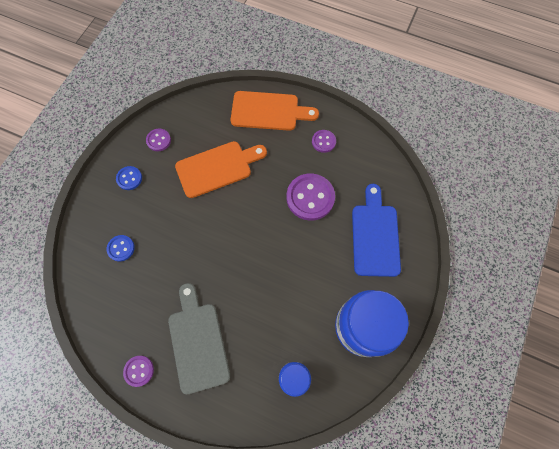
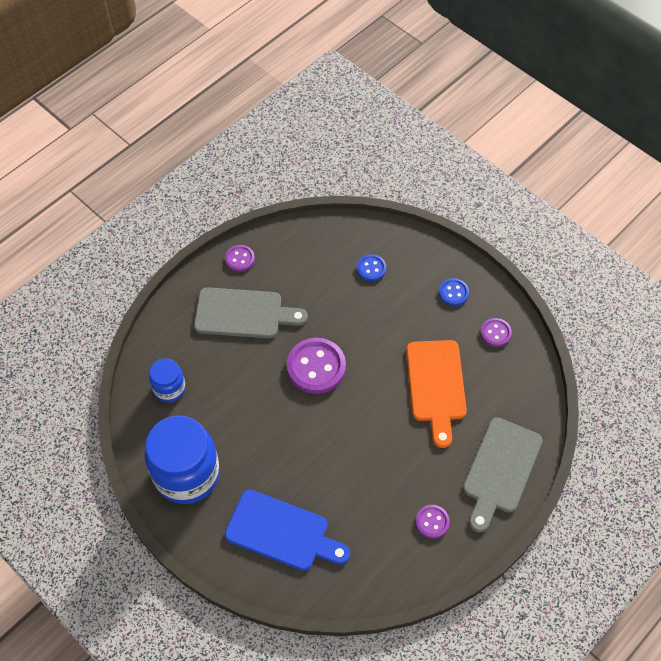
camera: 110 degrees right, 10 degrees down
orange cutting board [231,91,319,131] -> grey cutting board [463,417,542,532]
purple button [286,173,335,221] -> purple button moved to [287,338,346,394]

